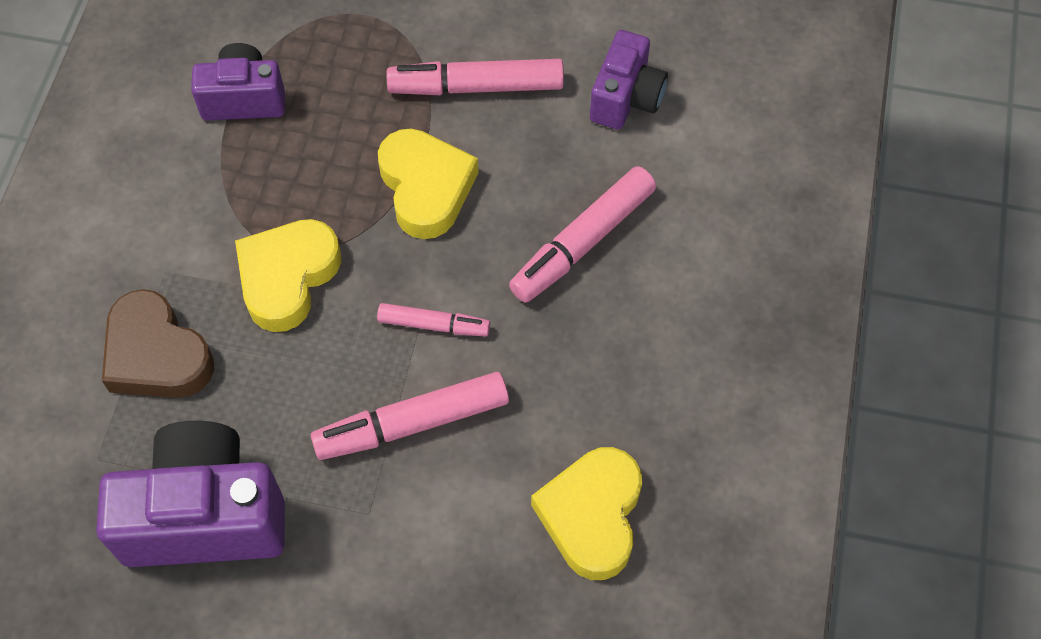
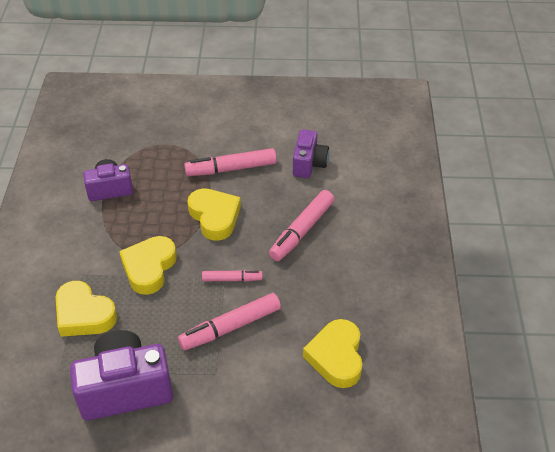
camera: 10 degrees left, 15 degrees down
brown heart [102,289,214,398] -> yellow heart [56,281,117,337]

